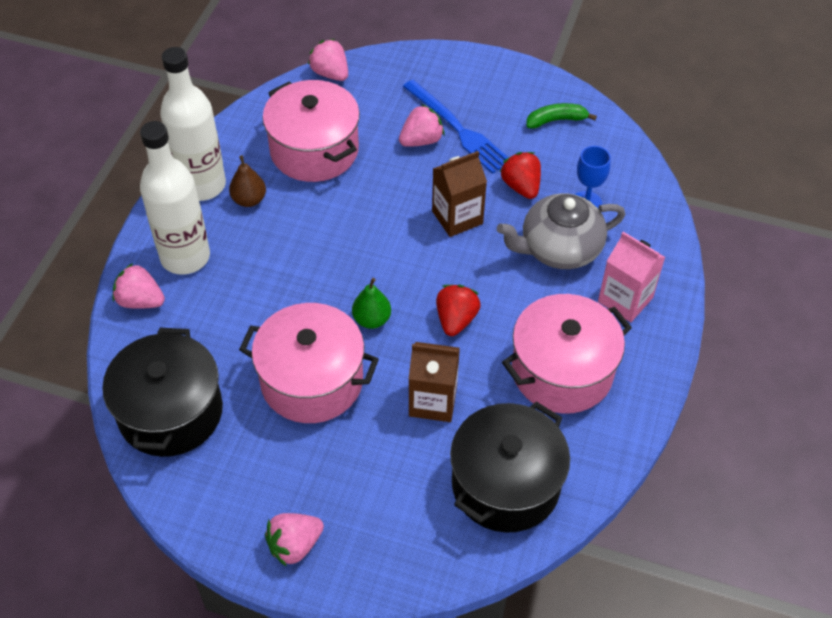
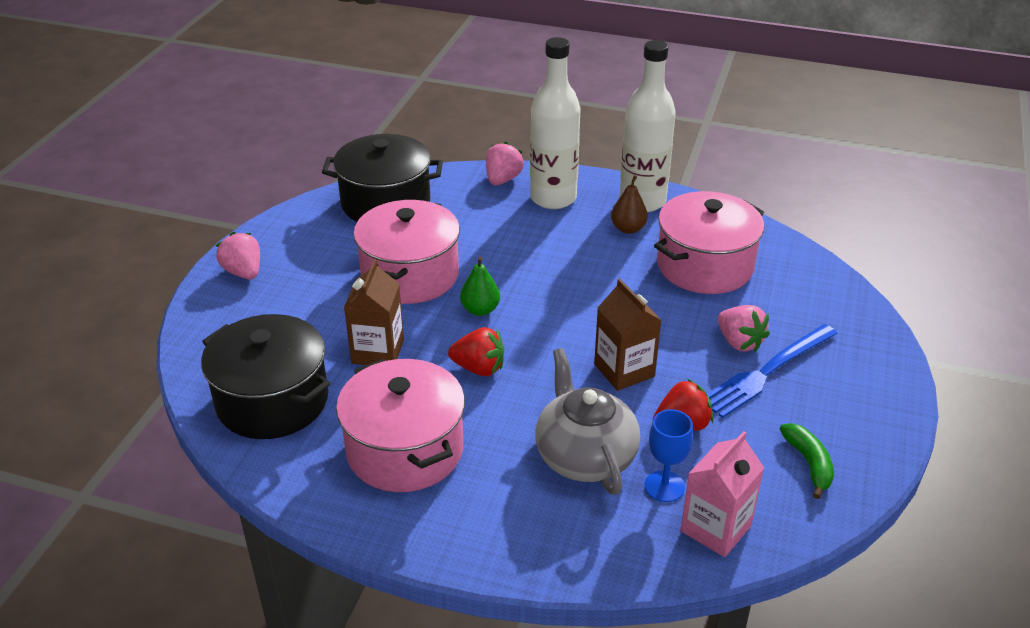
camera: 90 degrees right, 15 degrees down
pink strawberry [308,39,348,81] -> none
pink carton [598,232,665,322] -> pink carton moved to [680,431,764,557]

